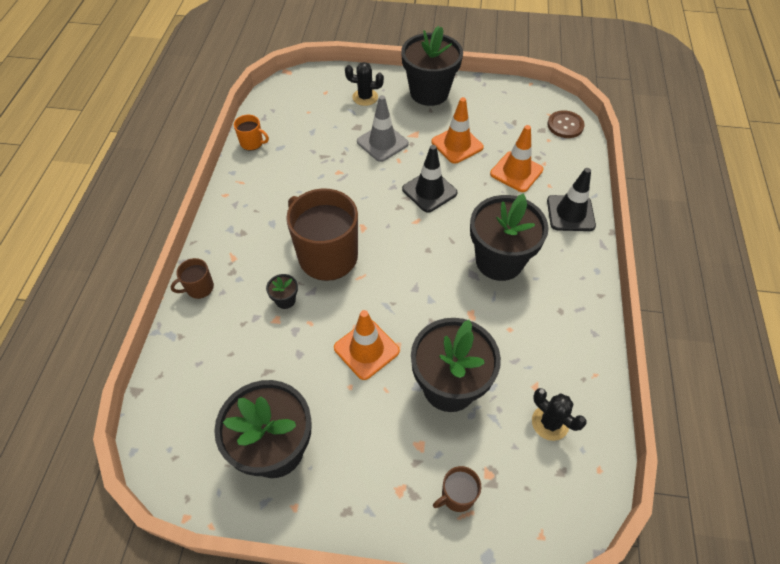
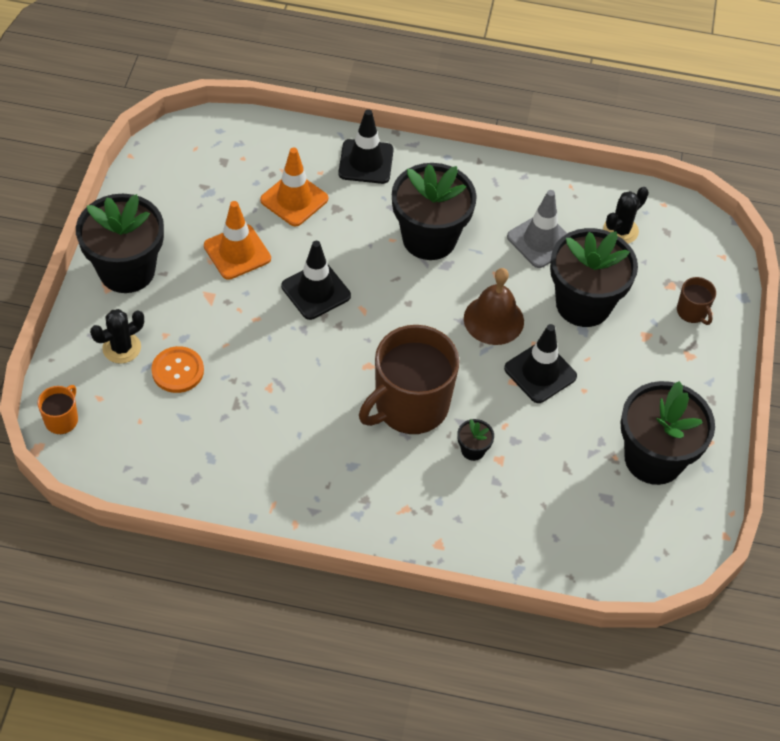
camera: 90 degrees left, 0 degrees up
brown mug [170,258,214,299] -> none
orange mug [234,115,269,150] -> orange mug moved to [38,385,78,434]
orange traffic cone [334,310,400,380] -> black traffic cone [504,324,577,403]
black cactus [345,62,384,106] -> black cactus turned 45 degrees clockwise [90,309,144,364]
grey traffic cone [357,95,409,162] -> grey traffic cone moved to [507,190,567,268]
brown button [547,110,585,138] -> none
none -> orange button [151,346,204,393]
none -> brown bell [464,268,524,345]

